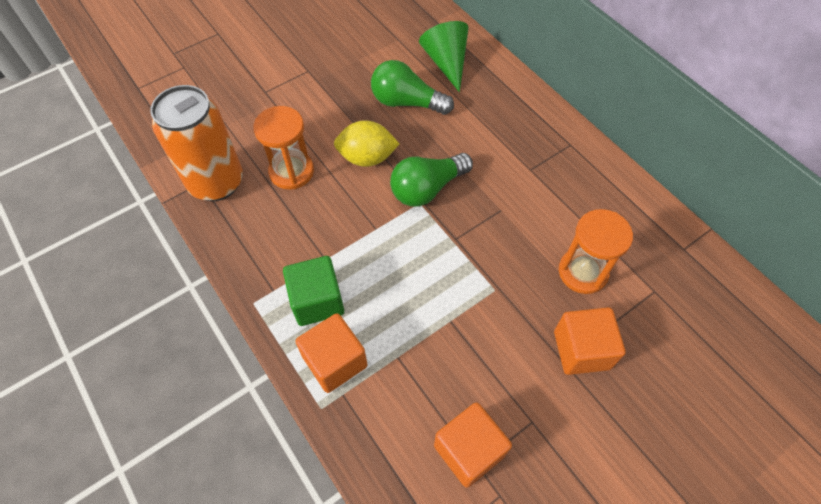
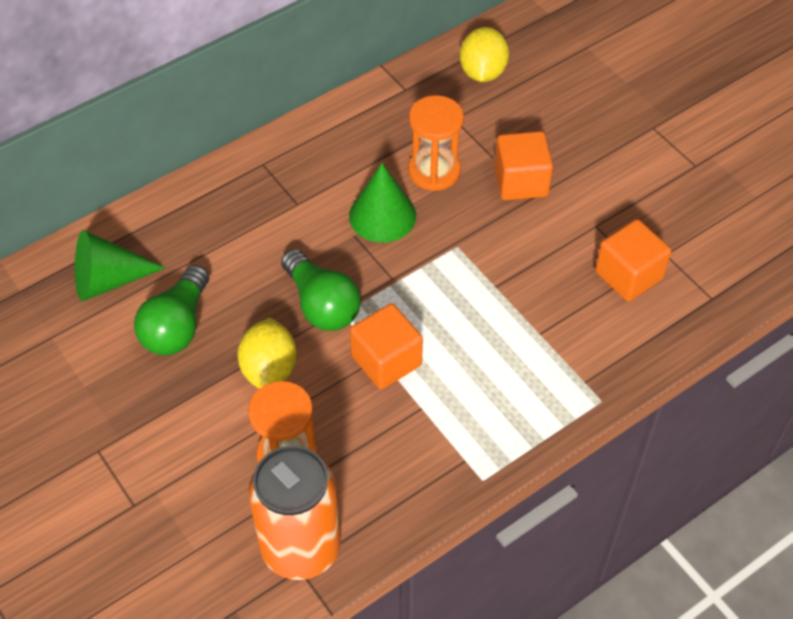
camera: 90 degrees left, 5 degrees down
green cube [283,256,344,326] -> none
orange cube [295,313,368,393] -> orange cube moved to [350,303,423,389]
none -> green cone [349,163,416,243]
none -> yellow lemon [460,27,509,82]

